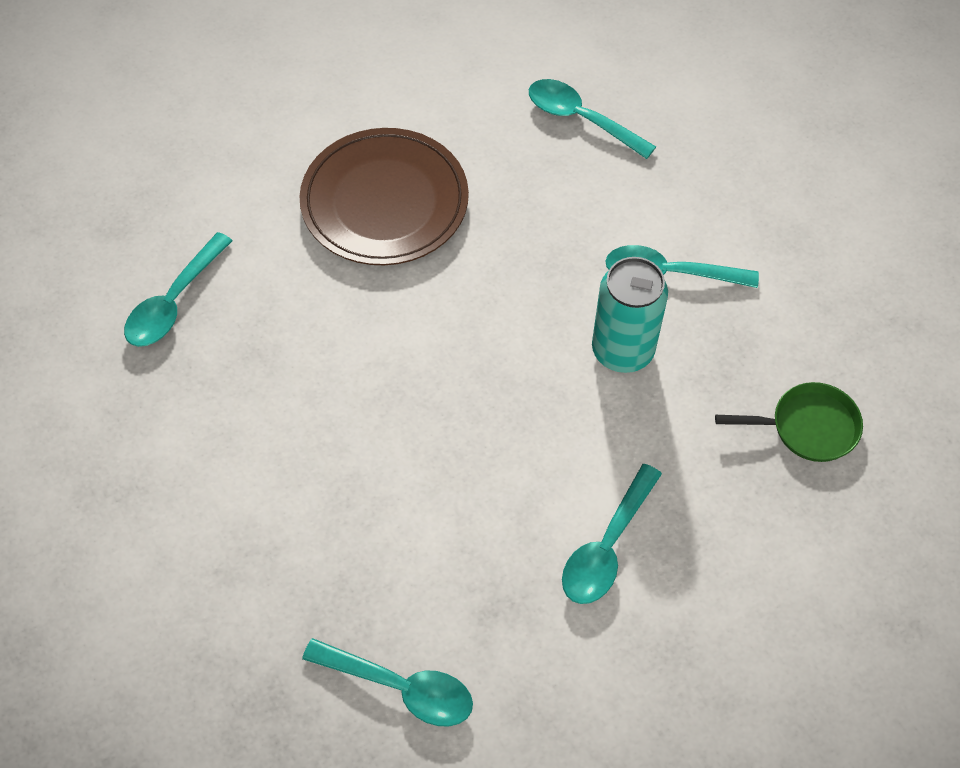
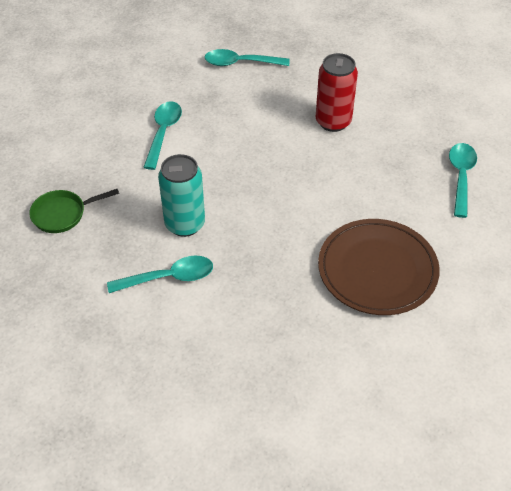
camera: 160 degrees right, 10 degrees down
turquoise spoon [529,79,656,159] -> none
none -> red can [316,53,358,132]

